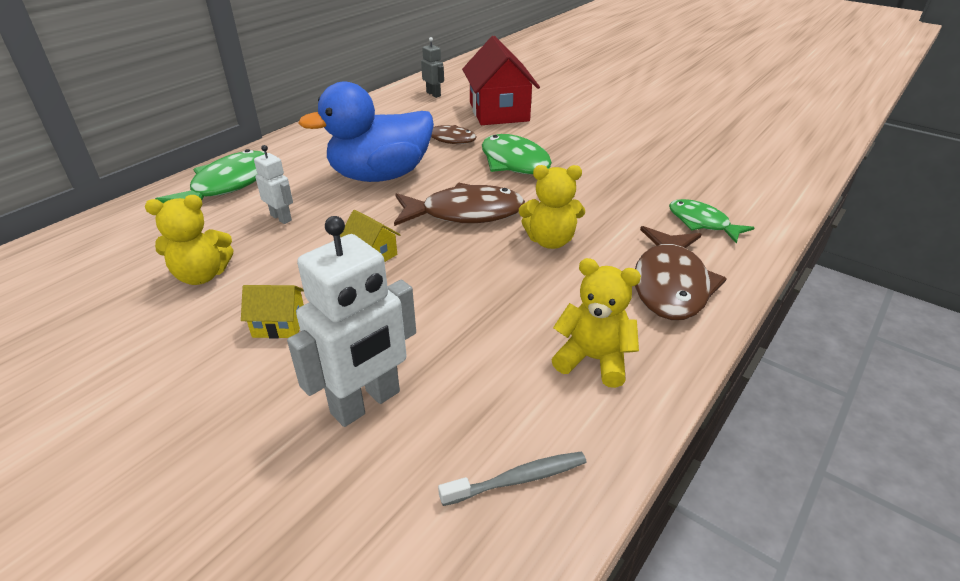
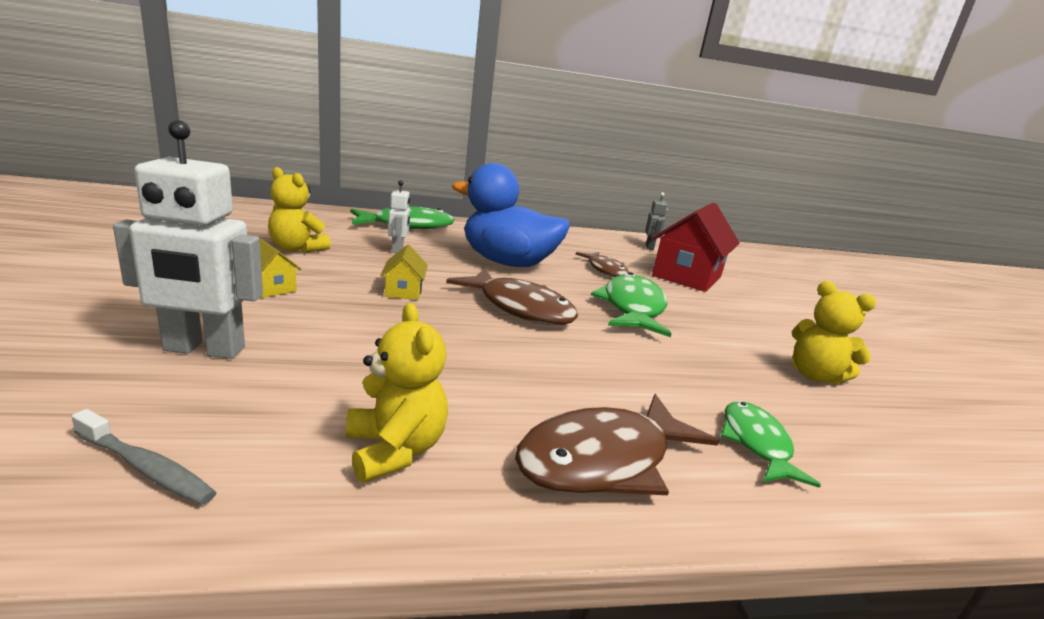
camera: 40 degrees right, 15 degrees down
yellow teddy bear [519,165,585,249] -> yellow teddy bear moved to [792,281,877,384]

